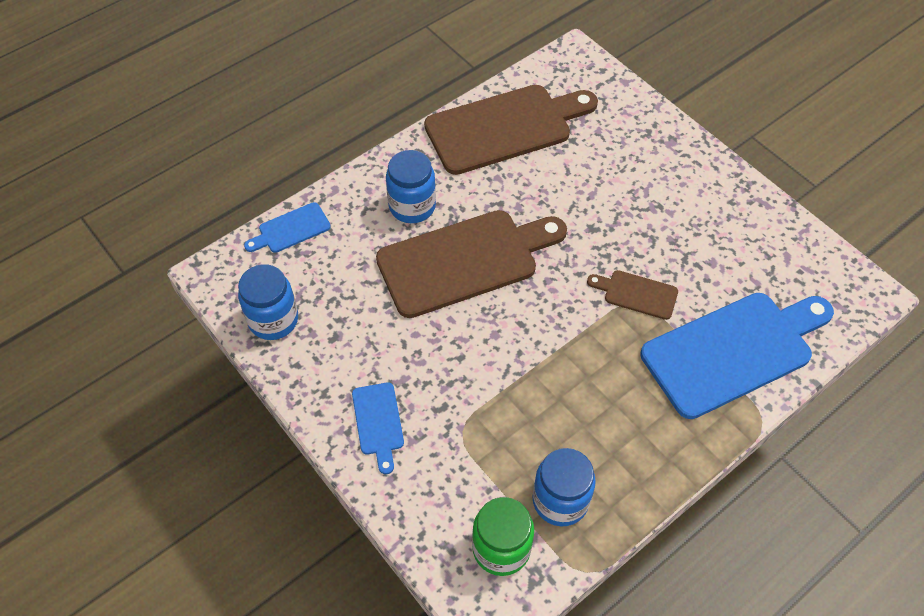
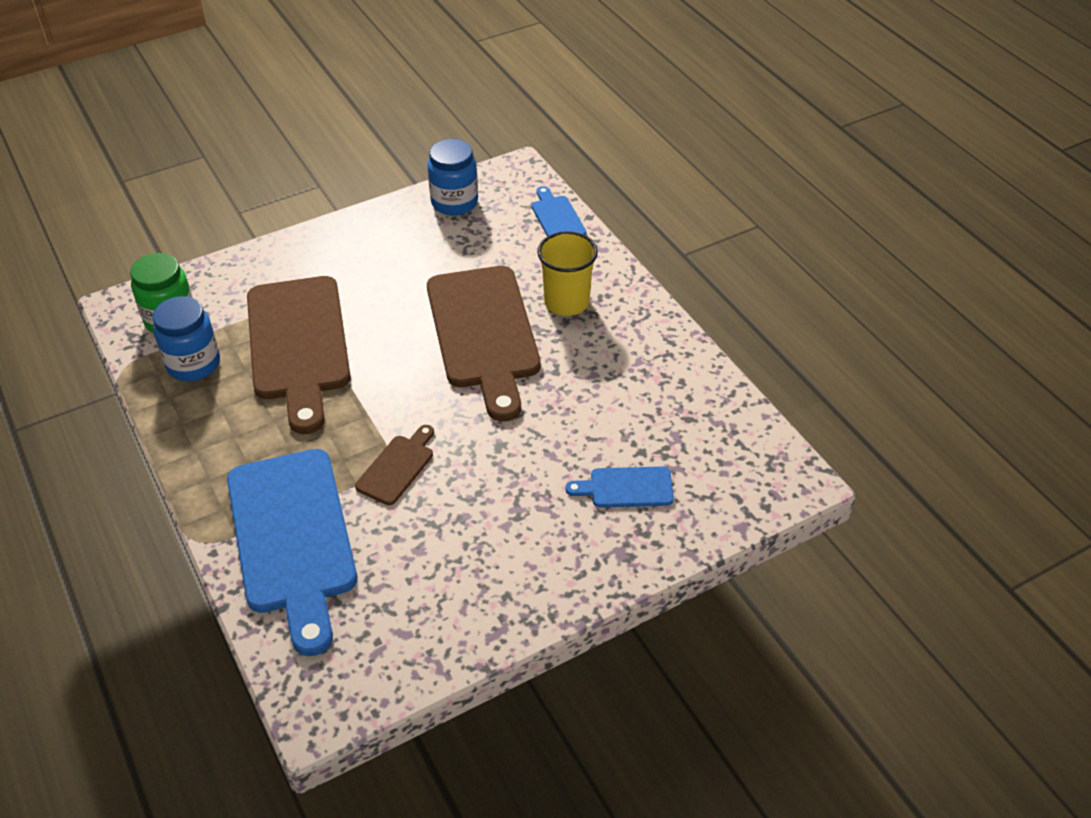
camera: 100 degrees right, 10 degrees down
blue cutting board [352,382,404,474] -> blue cutting board moved to [565,466,674,508]
blue jar [386,150,436,223] -> yellow cup [537,231,598,316]
brown cutting board [424,85,598,175] -> brown cutting board moved to [247,276,351,434]

